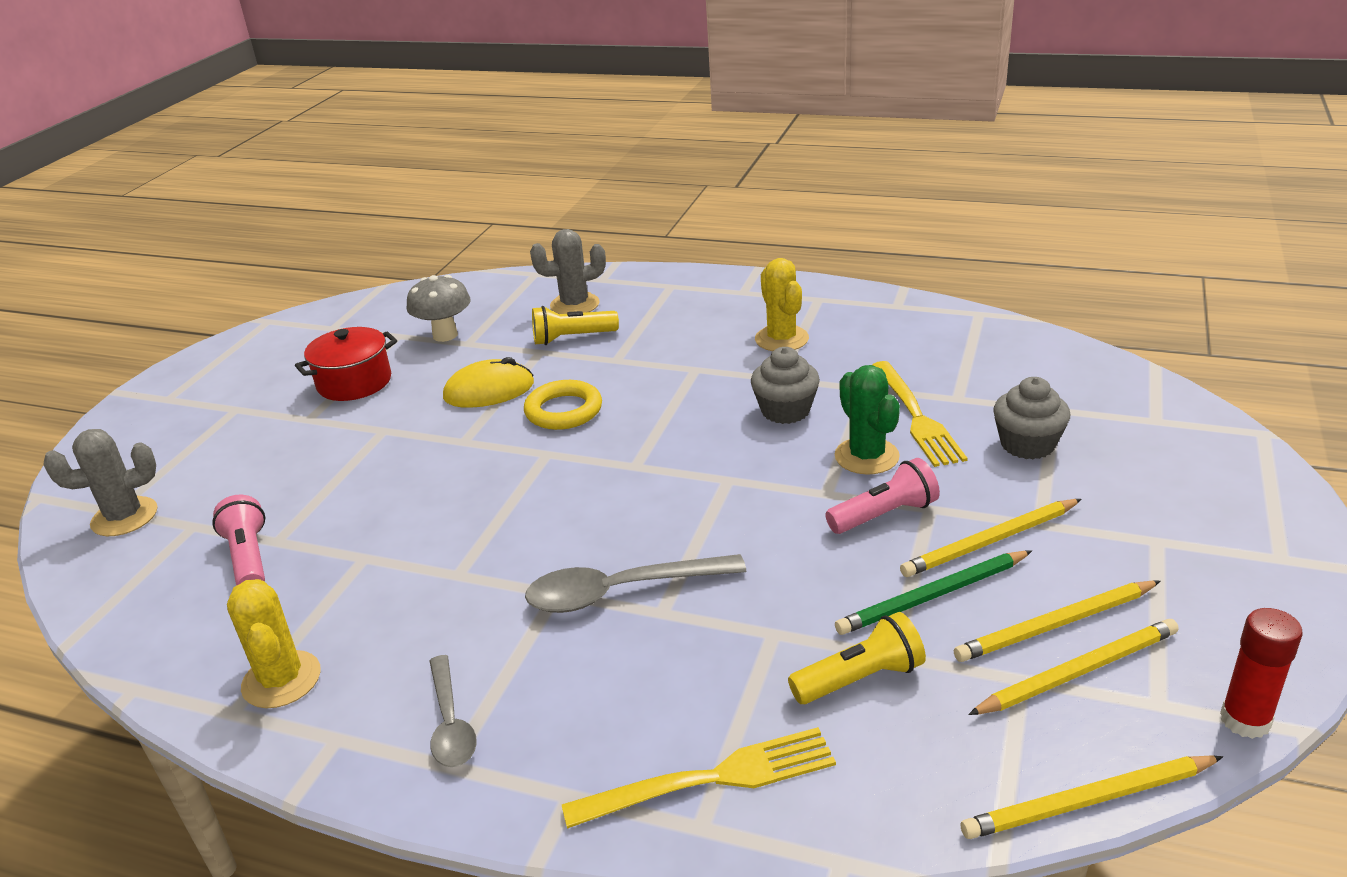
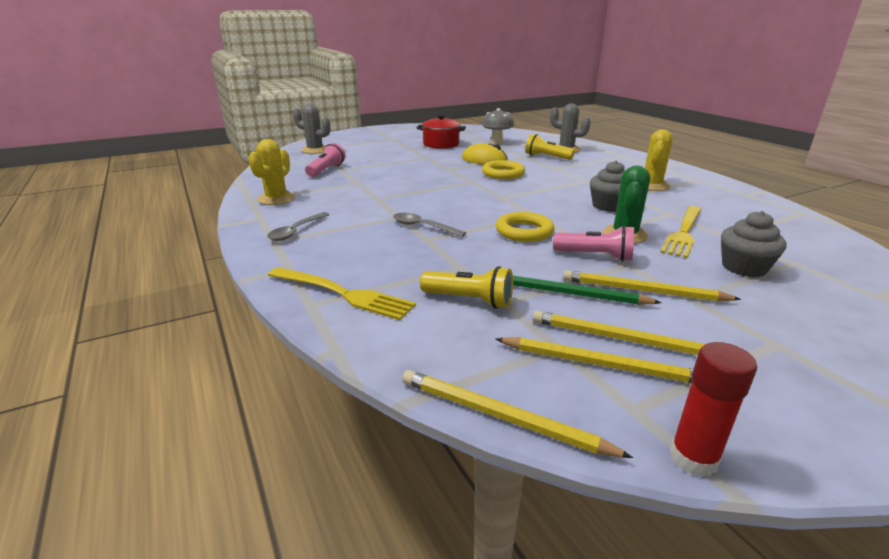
camera: 40 degrees right, 5 degrees down
grey spoon [525,554,747,613] -> grey spoon [393,213,466,237], size x0.64
none -> yellow ring [496,212,554,242]

